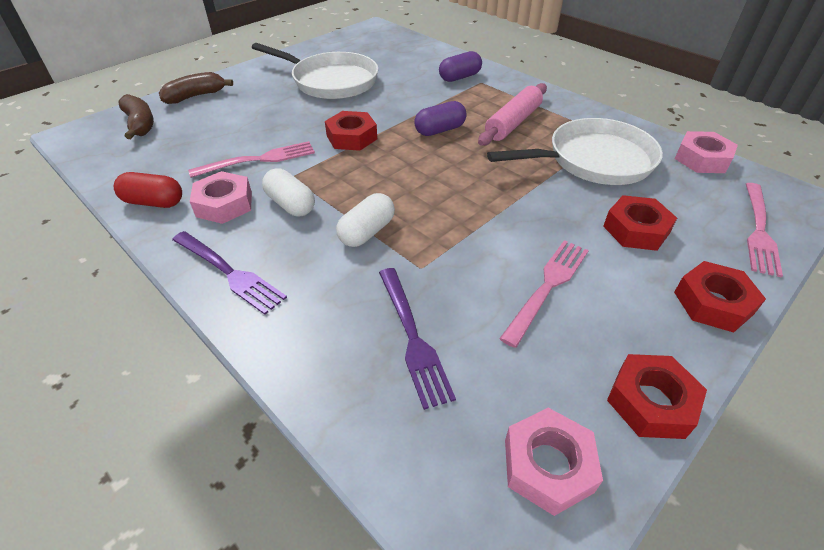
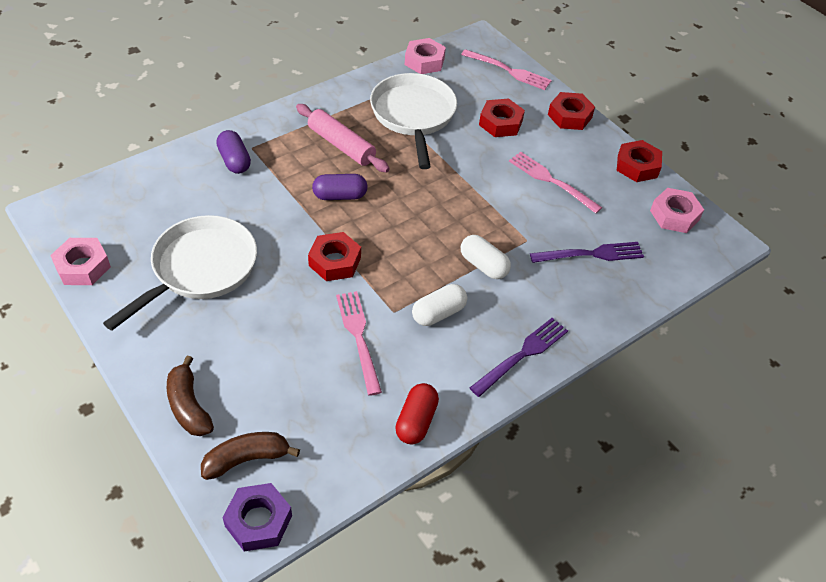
camera: 85 degrees left, 5 degrees up
pink nut [190,171,252,224] -> pink nut moved to [50,238,111,285]
purple capsule [414,101,467,136] -> purple capsule turned 75 degrees counterclockwise [312,174,368,200]
none -> purple nut [222,483,292,551]

